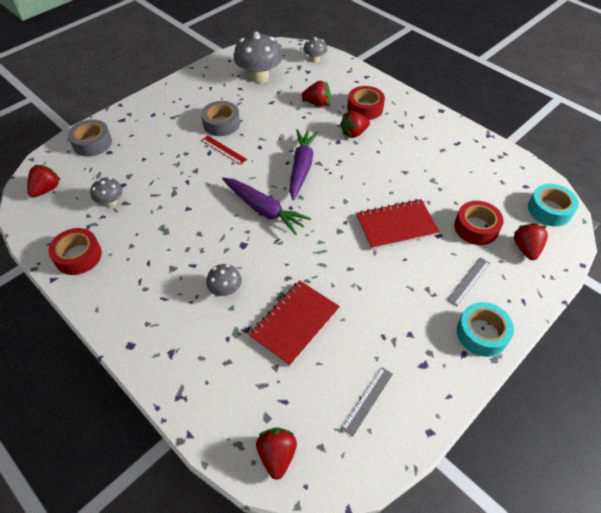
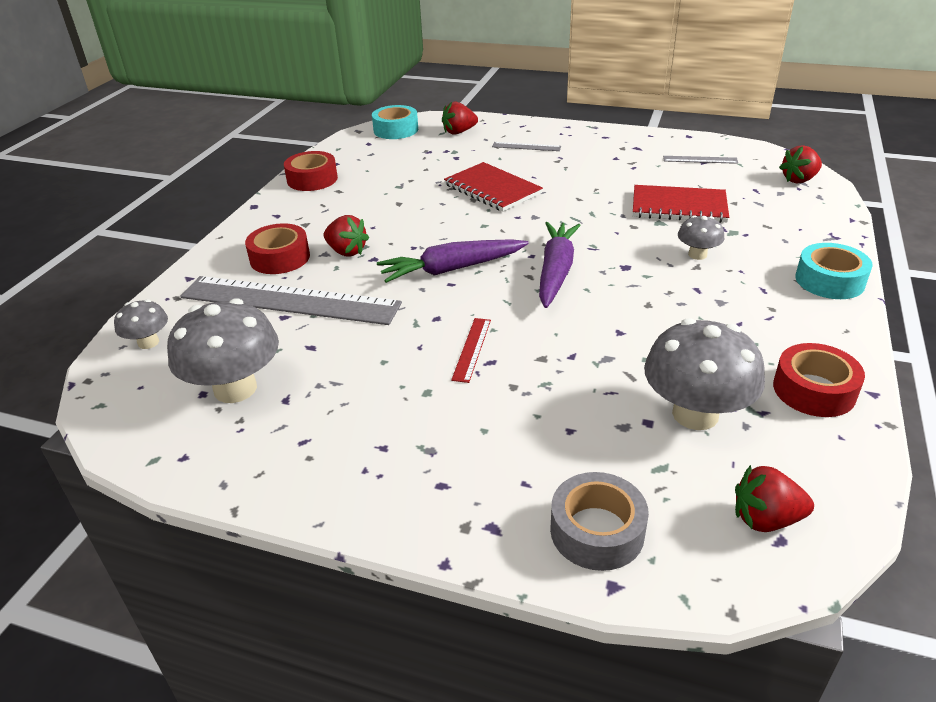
camera: 115 degrees left, 15 degrees down
grey mushroom [90,177,123,207] -> grey mushroom [644,318,765,430], size x1.91
grey tape [201,101,240,136] -> none
red strawberry [302,81,330,107] -> grey ruler [180,276,402,325]
red tape [454,201,504,245] -> red tape moved to [284,151,338,191]
turquoise tape [457,302,514,357] -> turquoise tape moved to [795,243,873,299]

